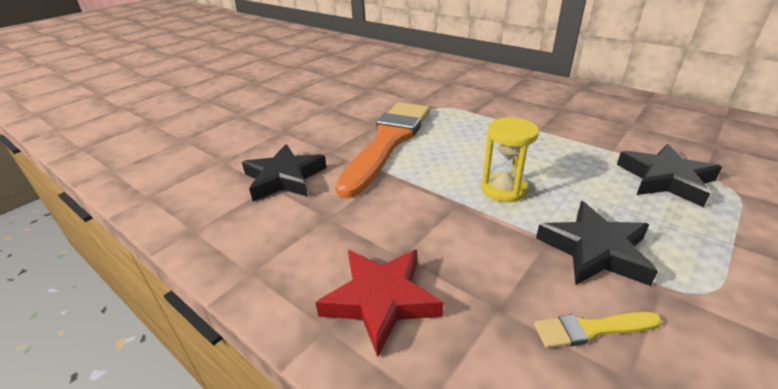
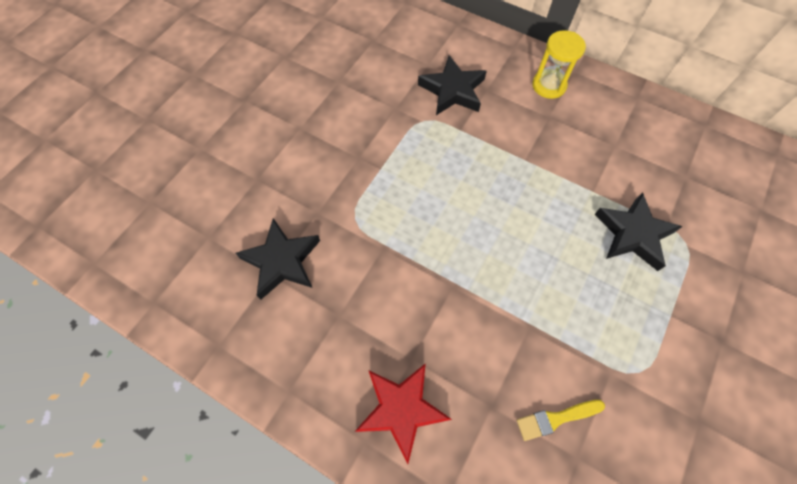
camera: 10 degrees left, 30 degrees up
orange brush [335,102,430,198] -> none
yellow hourglass [481,117,539,202] -> yellow hourglass moved to [532,30,586,99]
black star [536,201,658,286] -> black star moved to [418,55,487,115]

